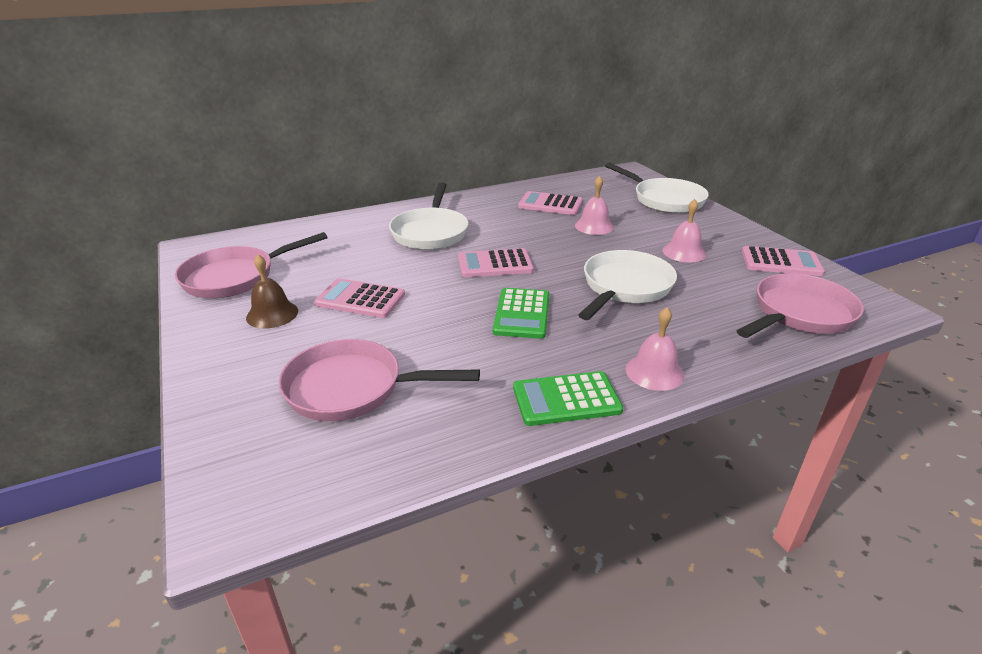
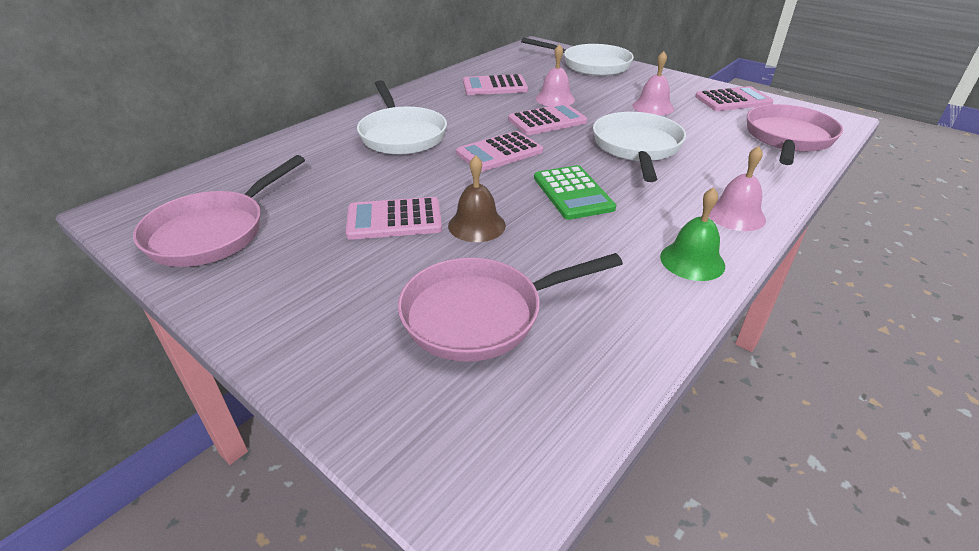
camera: 25 degrees left, 5 degrees up
brown bell [246,254,298,329] -> brown bell moved to [448,155,506,242]
green calculator [513,371,623,426] -> green bell [660,187,725,281]
none -> pink calculator [508,103,588,135]

